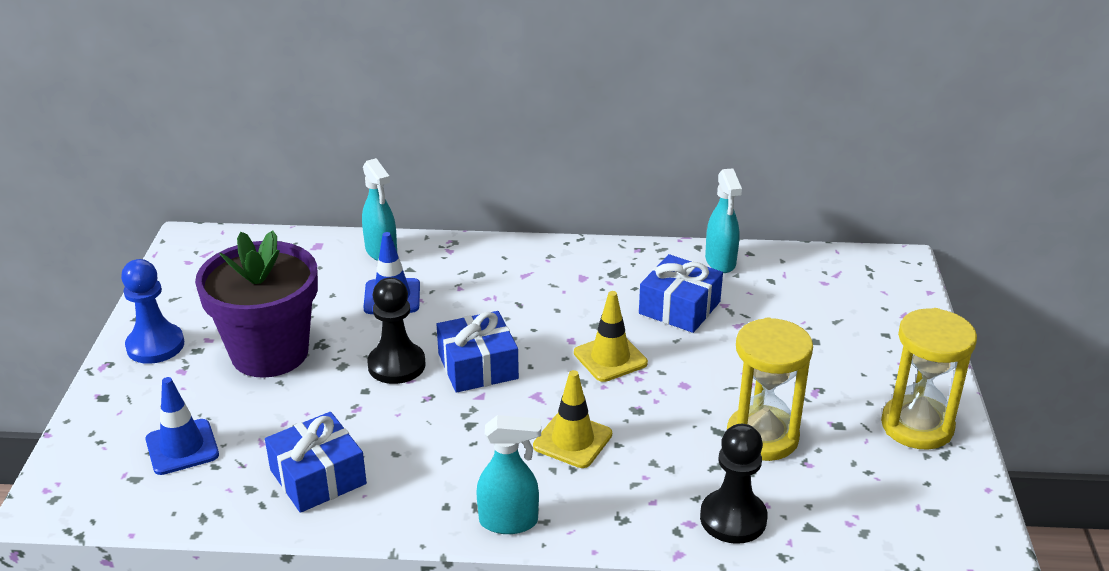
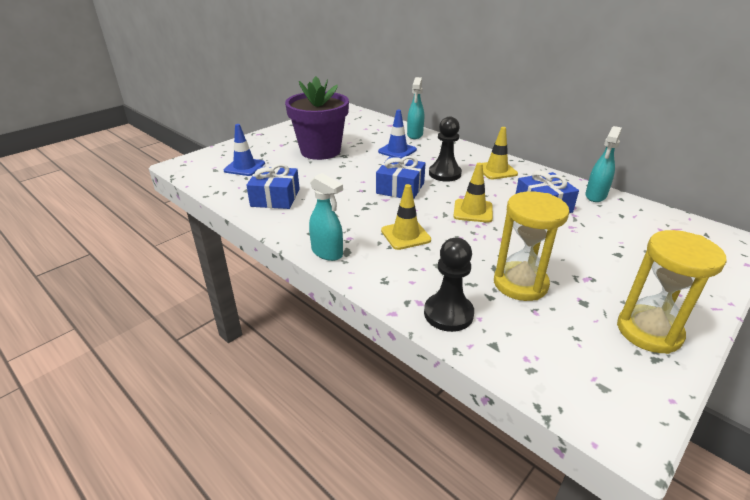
camera: 40 degrees right, 0 degrees up
blue pawn [121,259,184,364] -> none
black pawn [367,278,426,384] -> black pawn moved to [429,117,462,182]
none -> yellow traffic cone [482,127,518,179]

